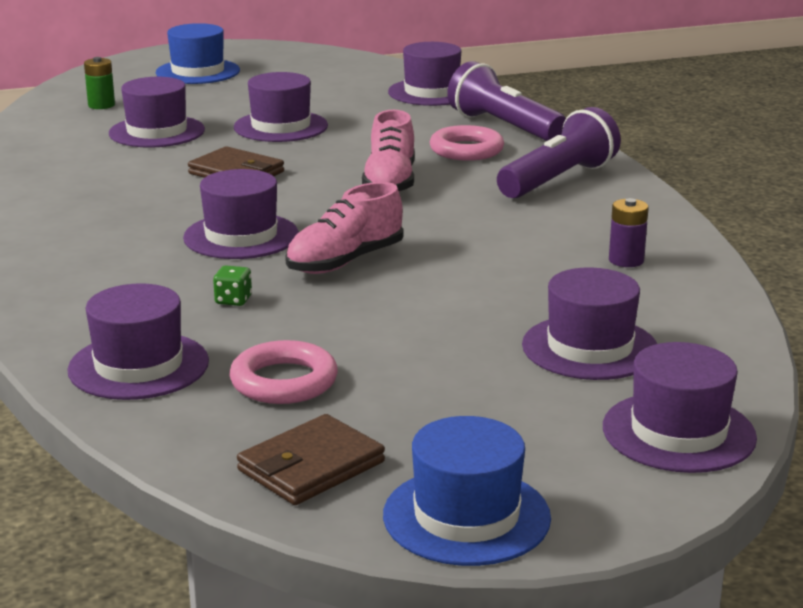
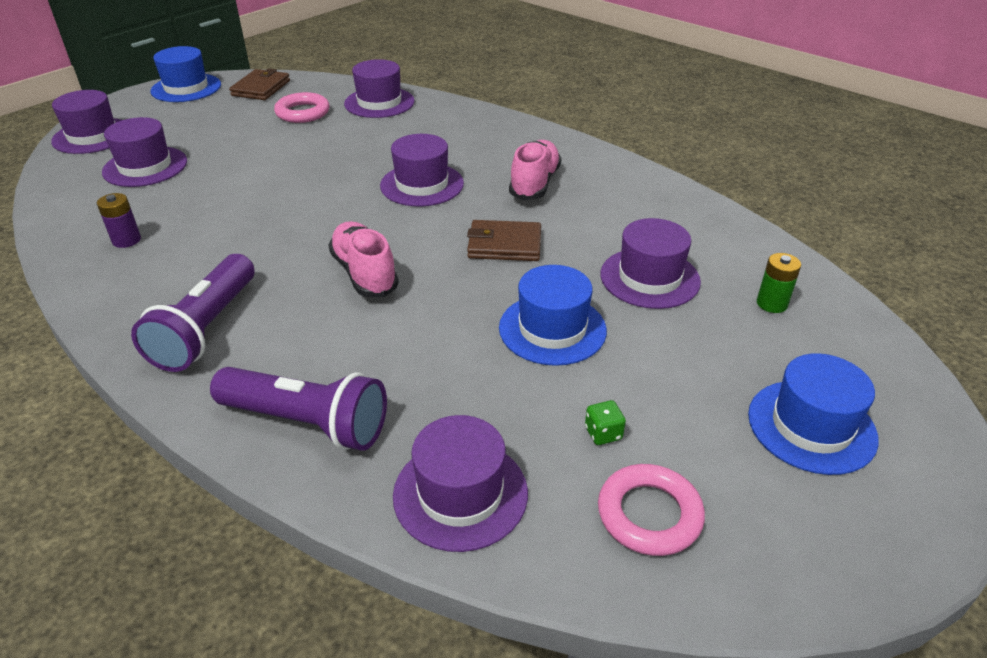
camera: 150 degrees right, 15 degrees up
green dice [213,265,252,306] -> green dice moved to [585,400,626,445]
purple hat [234,72,328,142] -> blue hat [499,265,607,366]
pink shoe [285,182,403,274] -> pink shoe moved to [509,140,561,200]
pink ring [430,125,504,161] -> pink ring moved to [598,464,705,556]

